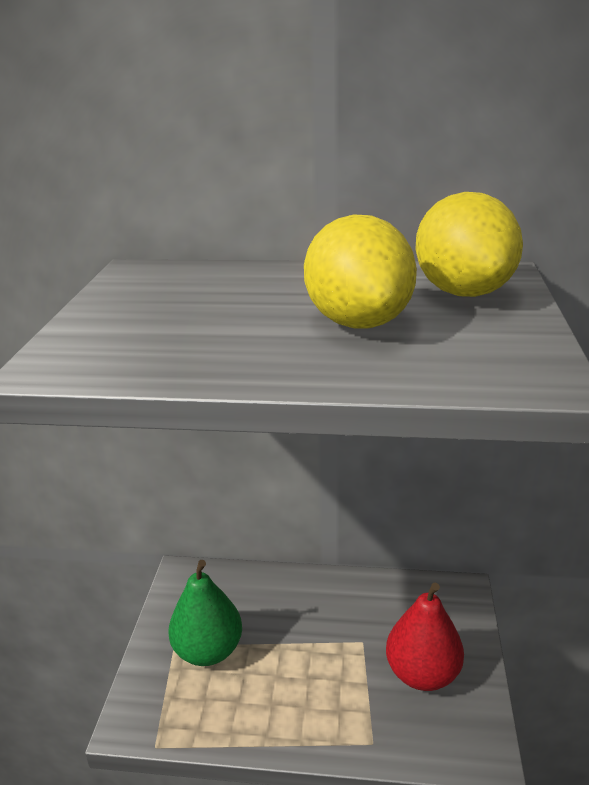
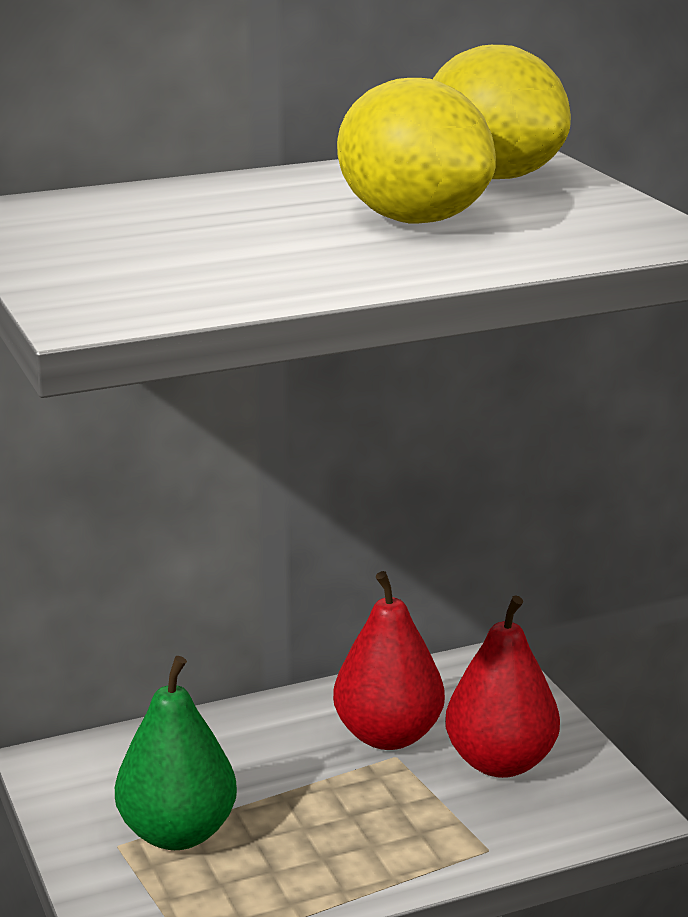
camera: 30 degrees left, 5 degrees down
none -> red pear [333,571,445,750]

